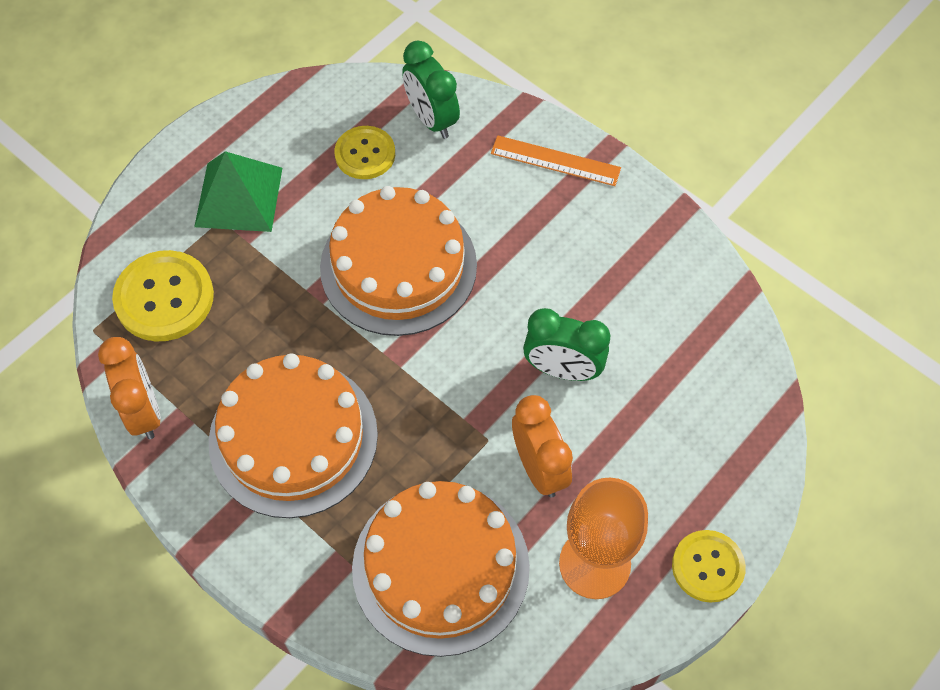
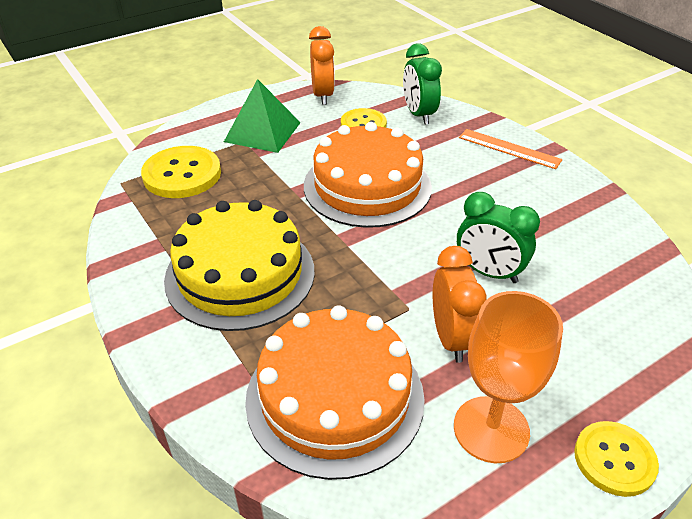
camera: 15 degrees right, 20 degrees down
orange clock [98,337,161,439] -> orange clock moved to [309,26,335,105]
orange cake [209,353,378,518] -> yellow cake [164,200,315,331]

